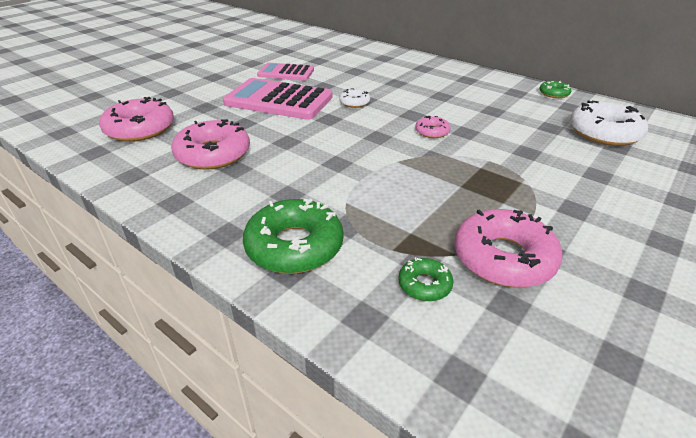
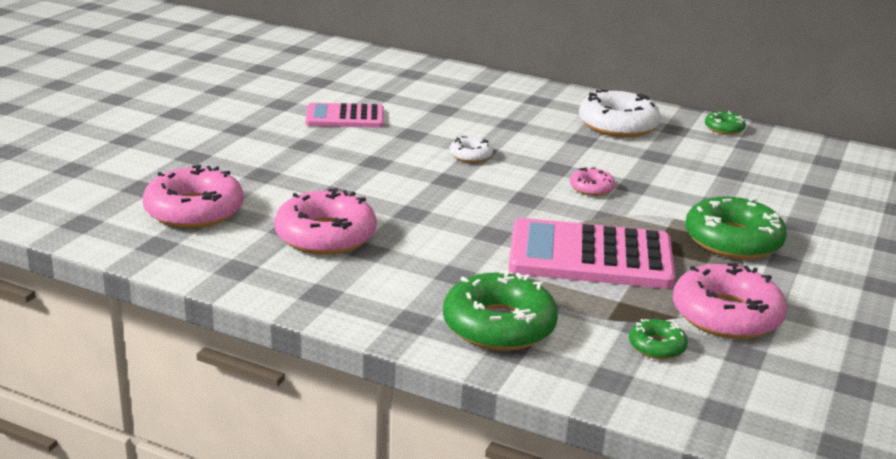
camera: 15 degrees left, 10 degrees down
pink calculator [223,78,332,120] -> pink calculator moved to [509,218,675,289]
white donut [570,100,648,146] -> white donut moved to [579,90,661,137]
none -> green donut [685,196,787,259]

